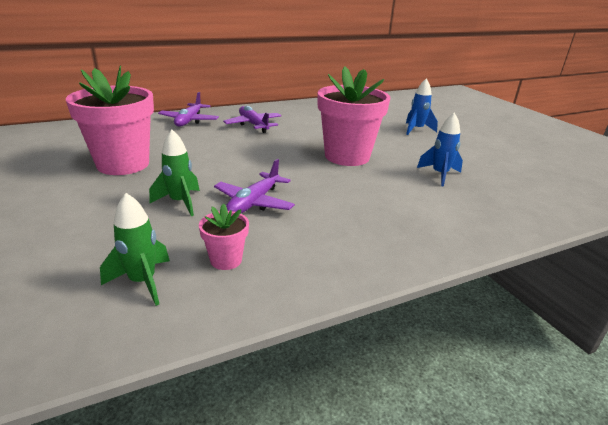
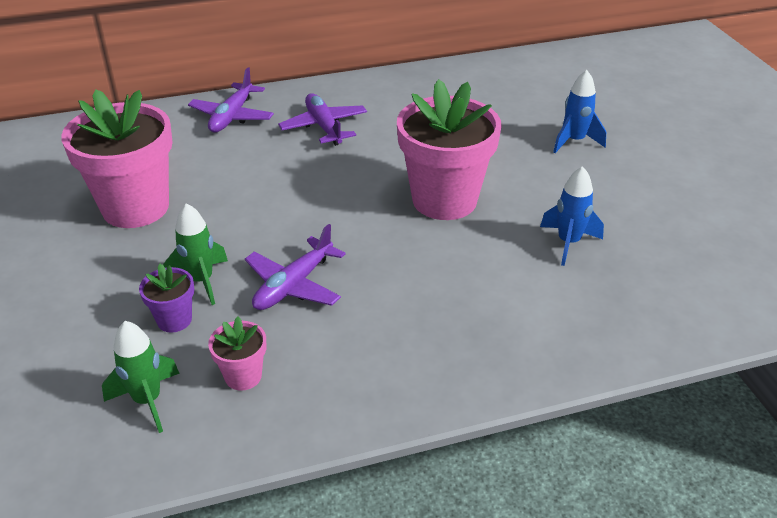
camera: 10 degrees right, 10 degrees up
none -> purple flower pot [139,264,194,332]

